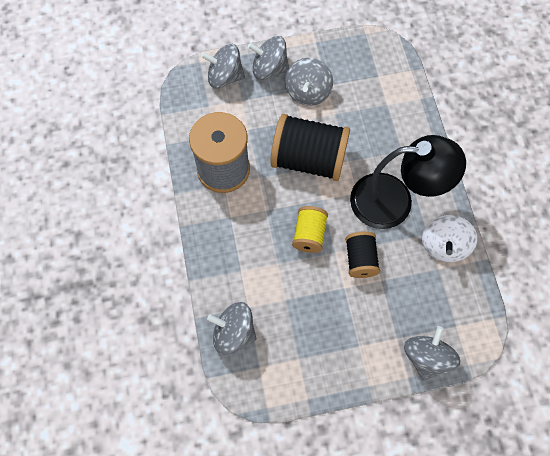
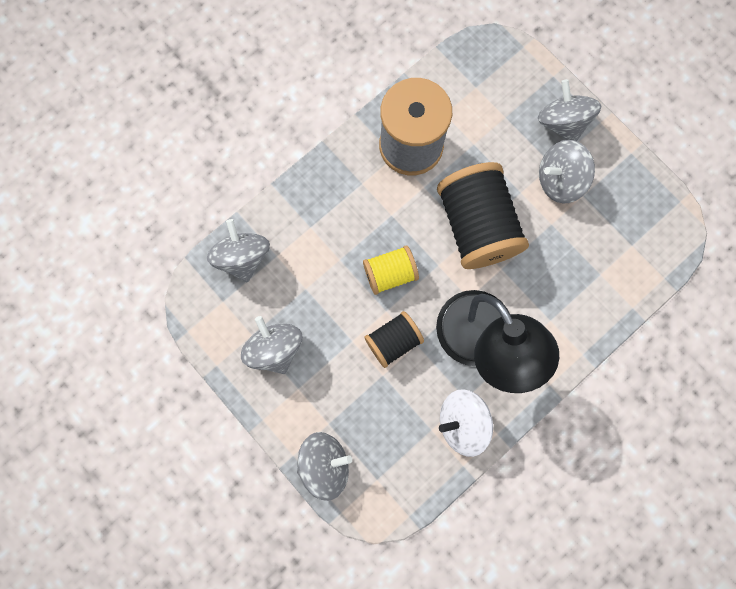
camera: 60 degrees right, 10 degrees up
grey spinning top [201,44,245,88] -> grey spinning top moved to [241,316,302,374]

